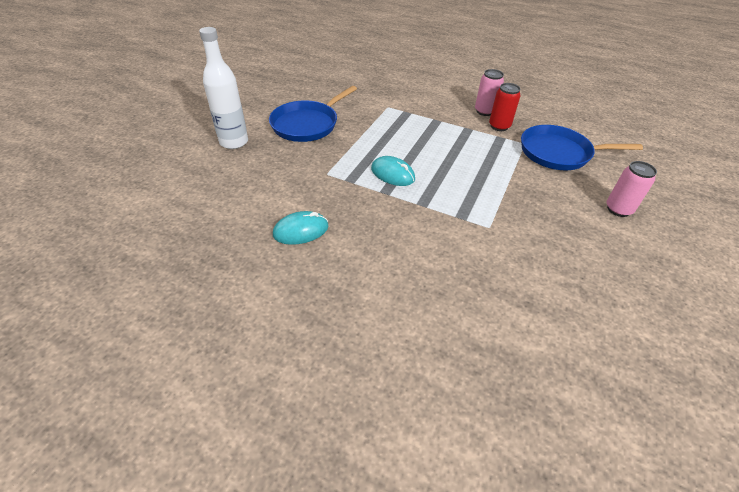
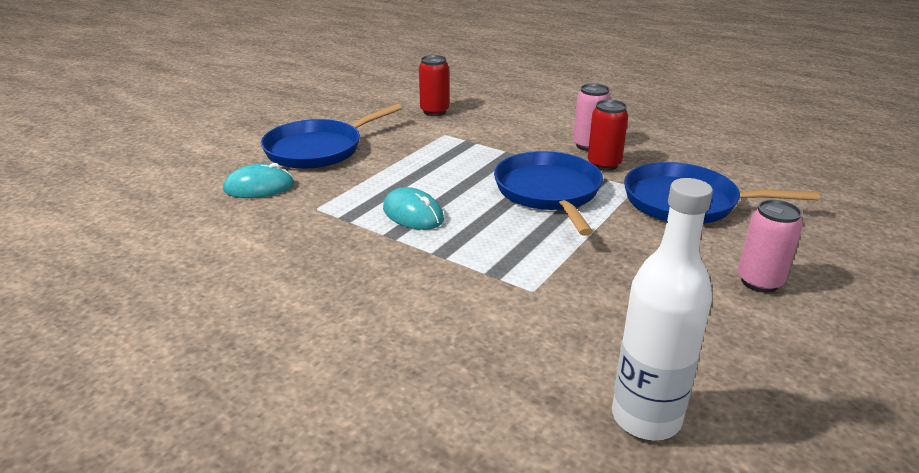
camera: 10 degrees right, 15 degrees down
white bottle [199,27,248,149] -> white bottle moved to [612,178,713,440]
turquoise mouse [273,211,329,245] -> turquoise mouse moved to [223,163,294,198]
none -> red can [419,55,449,116]
none -> blue pan [494,151,603,236]

